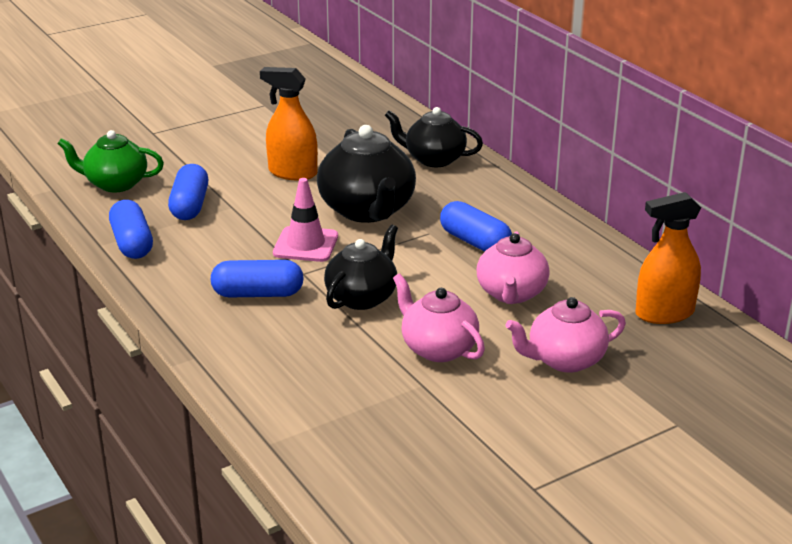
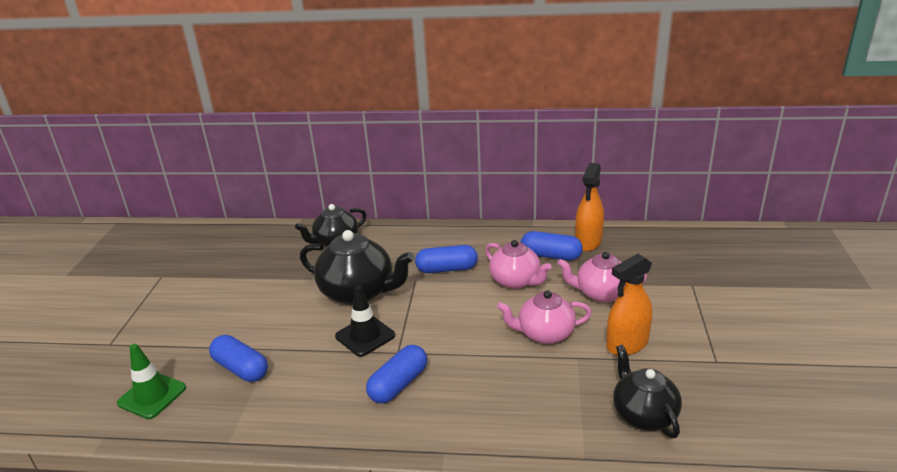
camera: 50 degrees left, 0 degrees up
green teapot [58,130,164,192] -> green traffic cone [117,344,186,419]
blue capsule [109,200,153,259] -> blue capsule moved to [521,231,582,260]
orange spray bottle [260,67,318,181] -> orange spray bottle moved to [606,254,652,355]
pink traffic cone [273,178,338,262] -> black traffic cone [335,286,395,357]
black teapot [324,225,398,310] -> black teapot moved to [613,345,682,438]
pink teapot [505,297,626,373] -> pink teapot turned 75 degrees clockwise [557,252,647,303]

